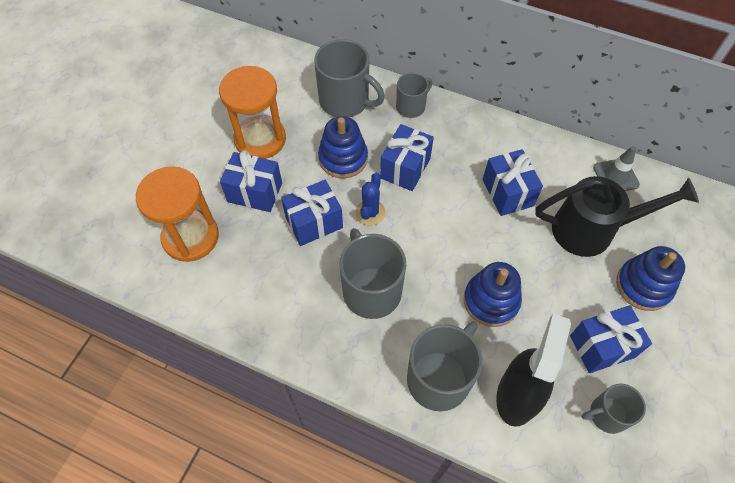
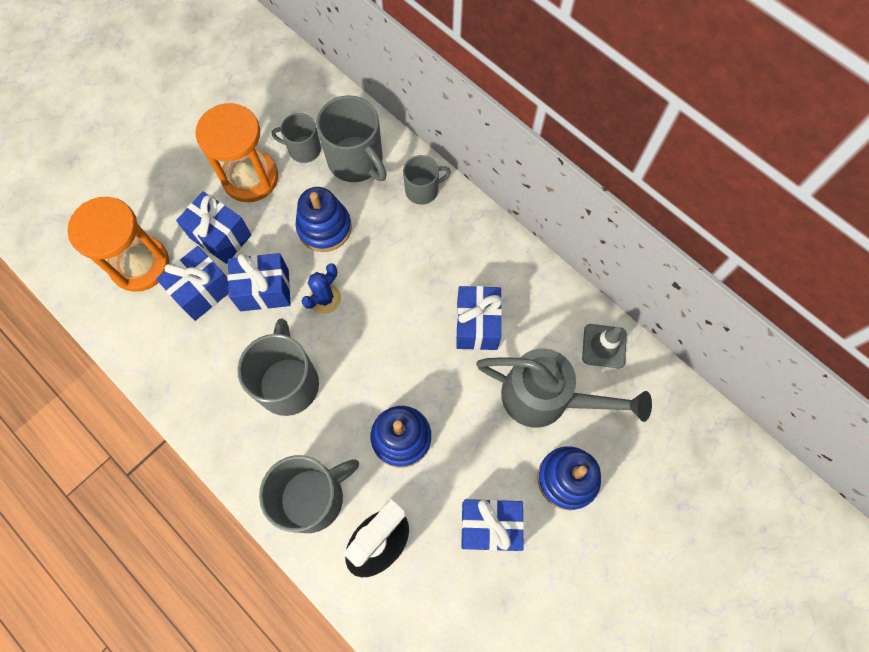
camera: 20 degrees right, 10 degrees up
blue gift [380,124,434,191] -> blue gift moved to [156,246,229,321]
black watering can [535,176,699,257] -> grey watering can [476,349,652,428]
grey mug [582,384,646,434] -> grey mug moved to [272,113,321,163]

